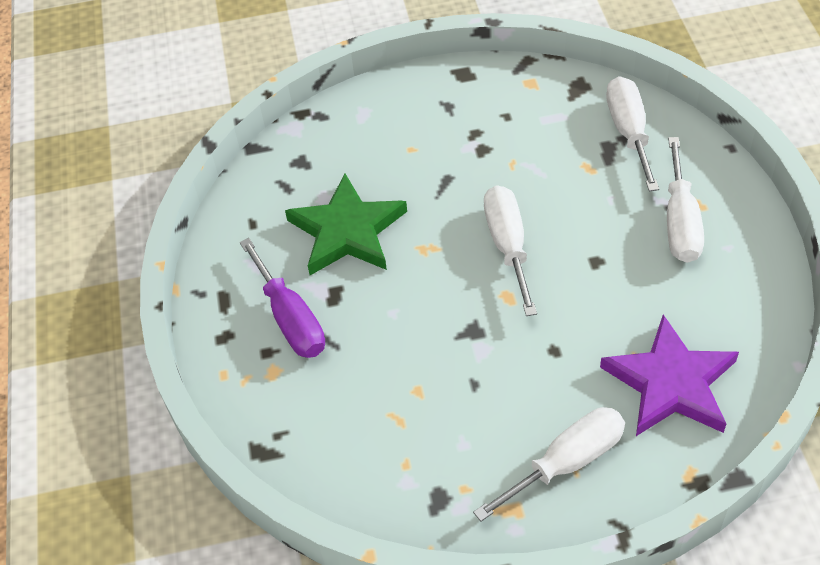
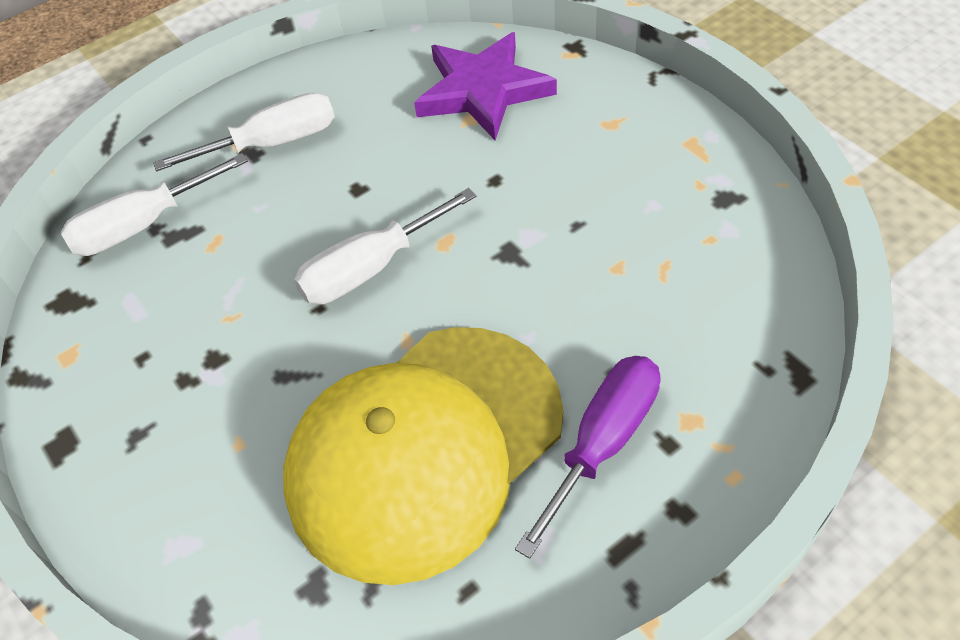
camera: 115 degrees left, 0 degrees up
green star [285,174,407,275] -> yellow cap [283,327,563,585]
white screwdriver [473,407,625,521] -> none

